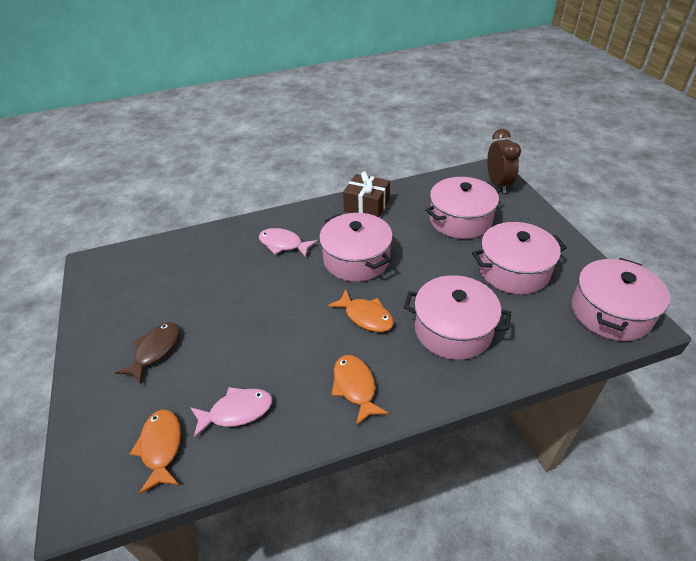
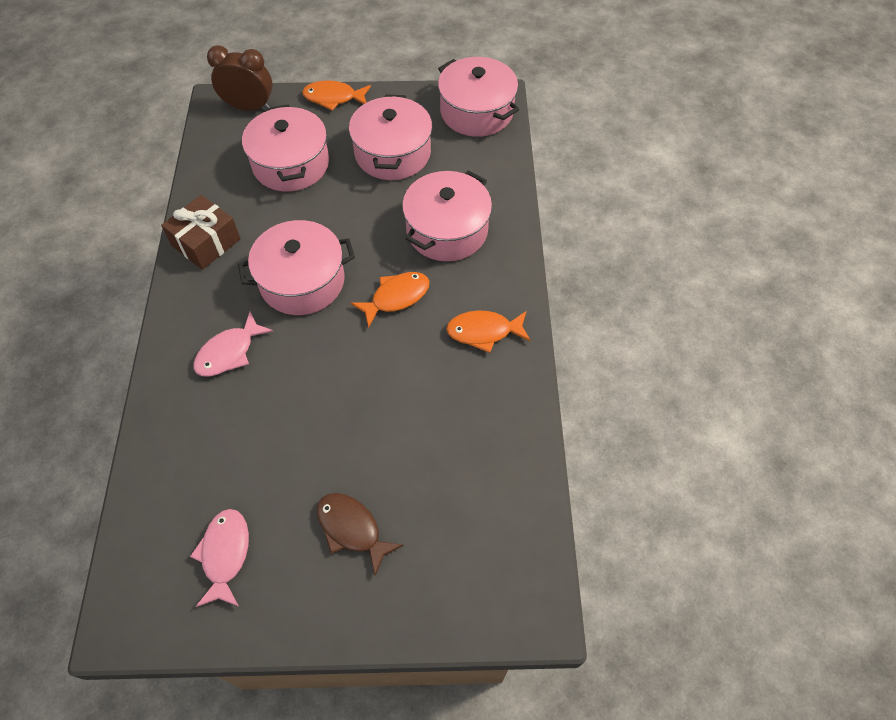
camera: 75 degrees left, 15 degrees up
orange fish [130,410,181,494] -> orange fish moved to [302,81,371,111]
pink fish [190,387,272,438] -> pink fish moved to [190,509,249,607]

